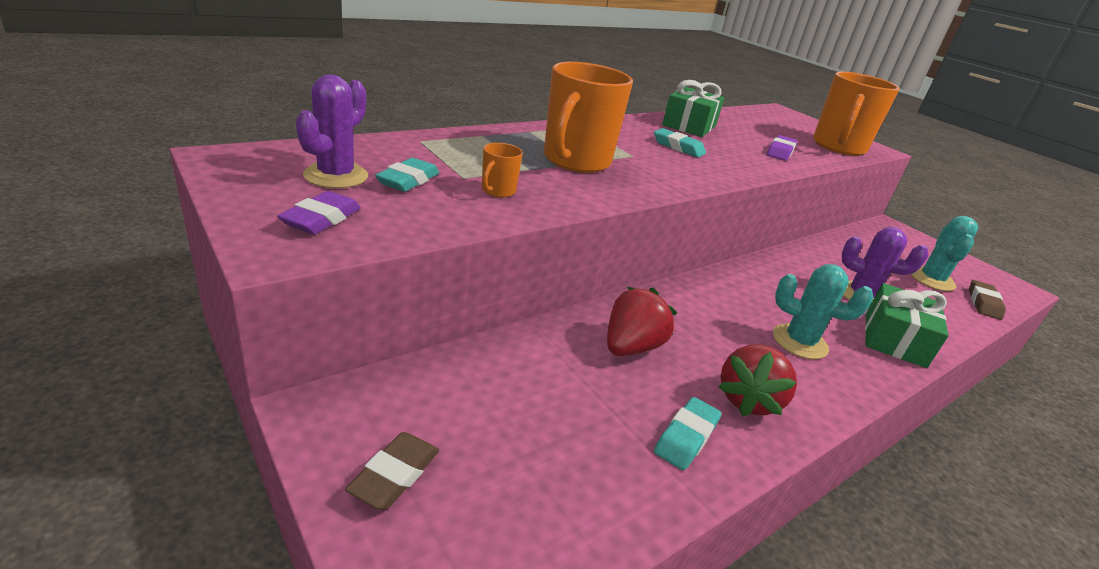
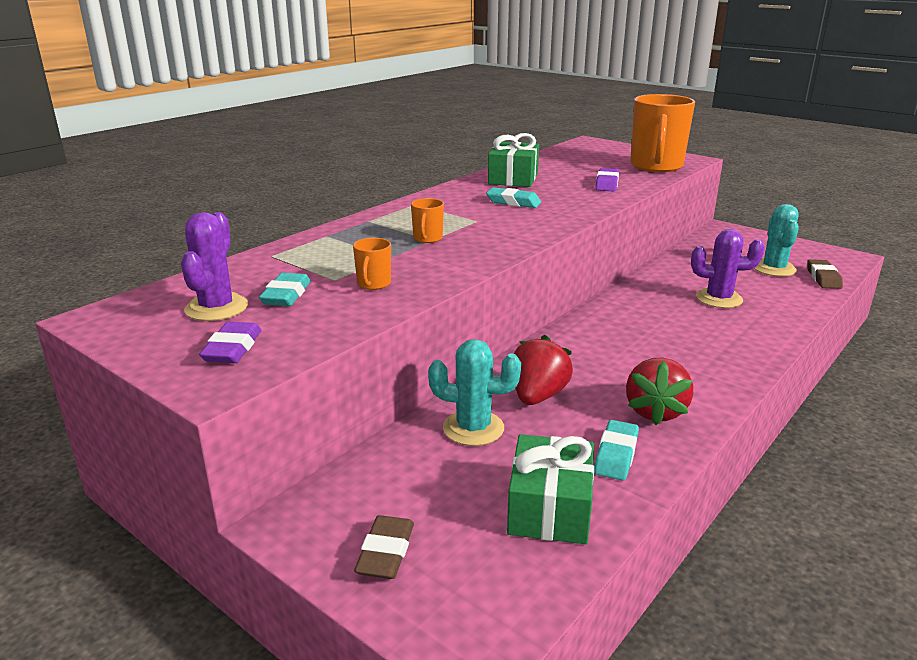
camera: 10 degrees left, 5 degrees down
orange mug [544,62,633,173] -> orange mug [411,198,444,243], size x0.43
turquoise cactus [773,264,873,359] -> turquoise cactus moved to [428,339,521,446]
green gift [865,283,949,368] -> green gift moved to [507,434,594,544]

